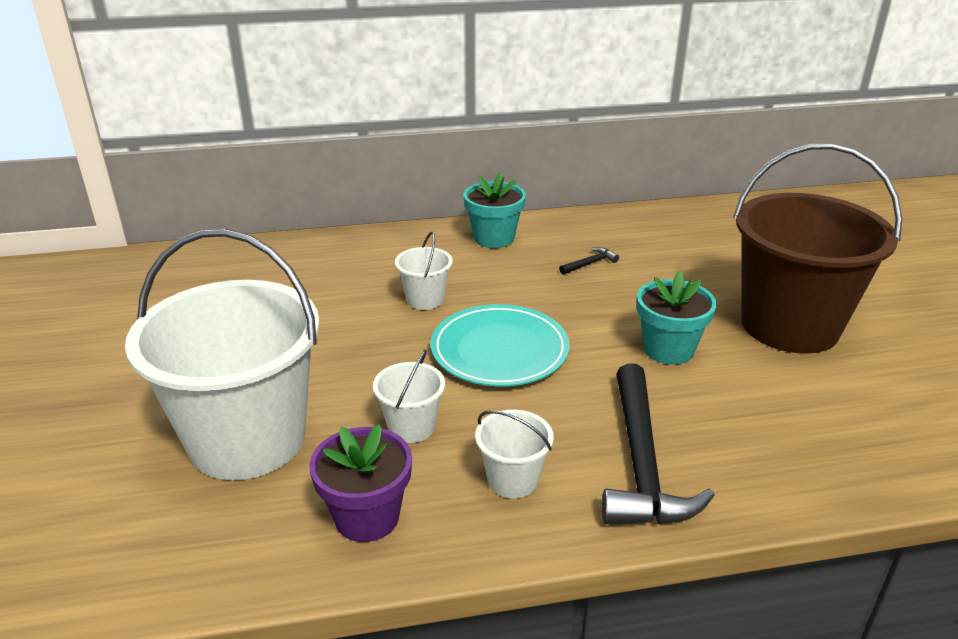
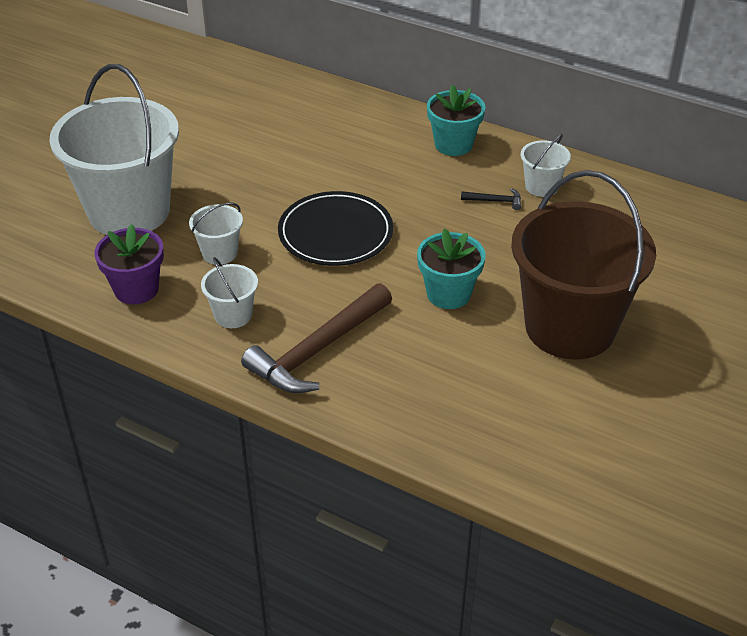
camera: 40 degrees right, 10 degrees up
white bucket [395,232,453,310] -> white bucket moved to [521,134,571,197]
turquoise plate [431,304,570,387] -> black plate [278,191,393,266]
black hammer [602,363,715,525] -> brown hammer [241,283,392,393]

